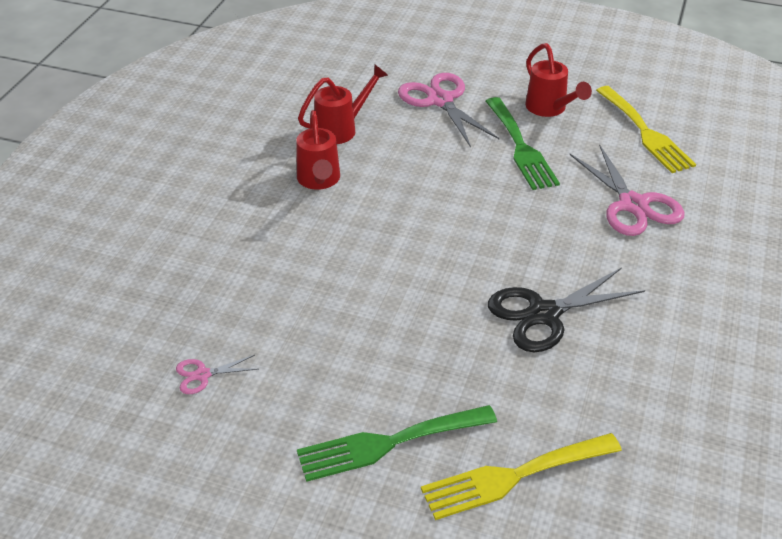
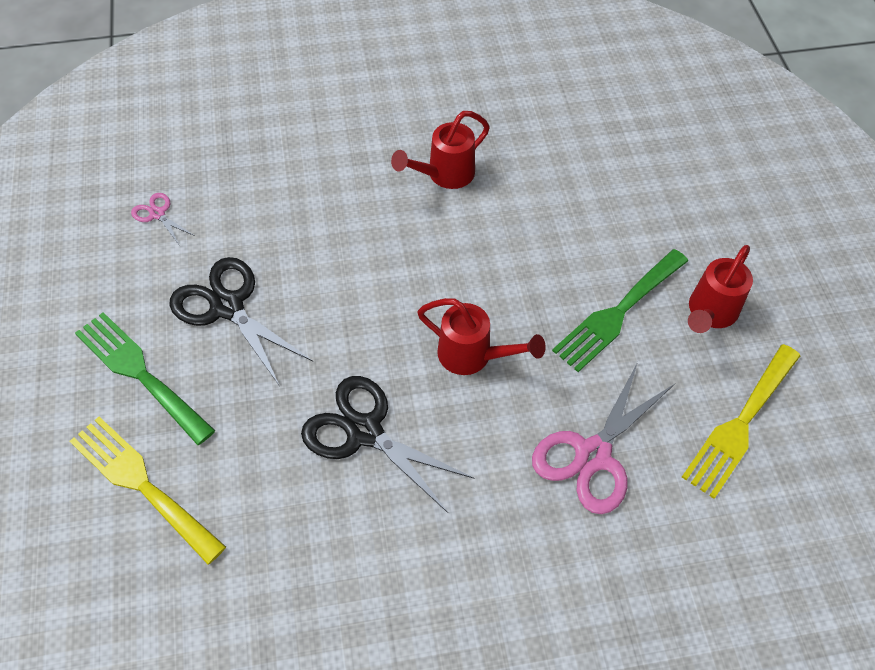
camera: 60 degrees right, 15 degrees up
red watering can [298,64,388,144] -> red watering can moved to [417,298,546,375]
pink scissors [398,73,500,147] -> none
none -> black scissors [169,257,313,385]

